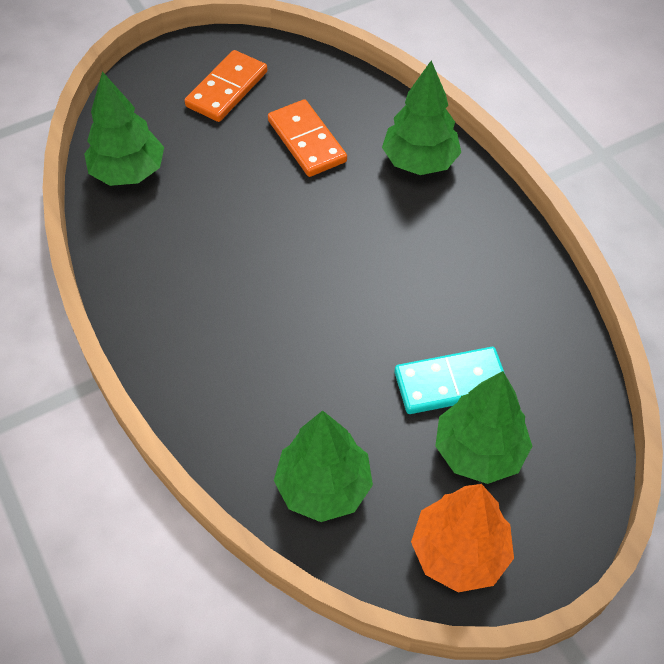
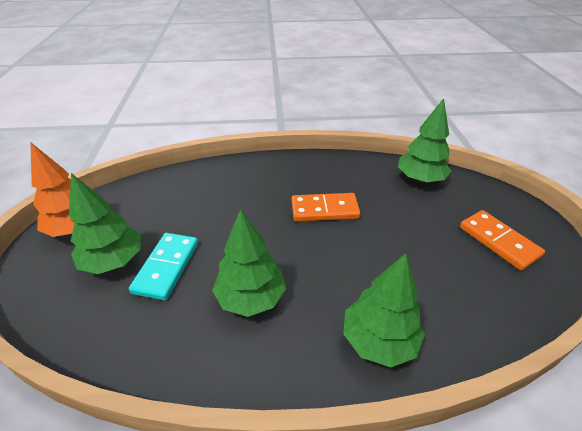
camera: 115 degrees right, 15 degrees down
orange domino [268,99,347,177] -> orange domino moved to [292,193,361,221]
green tree [274,410,373,522] -> green tree moved to [212,209,286,317]

